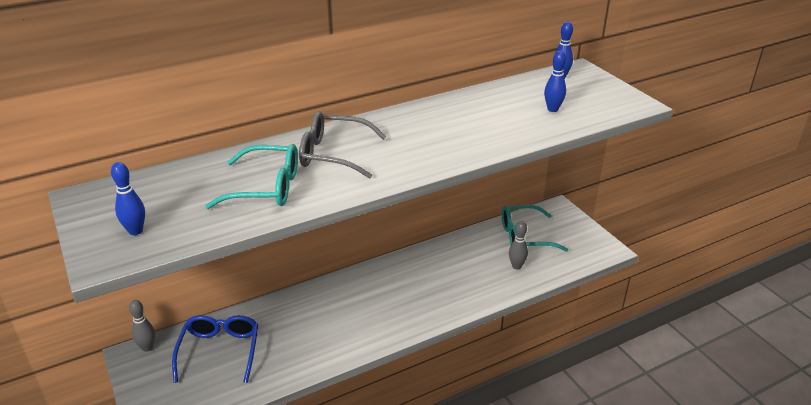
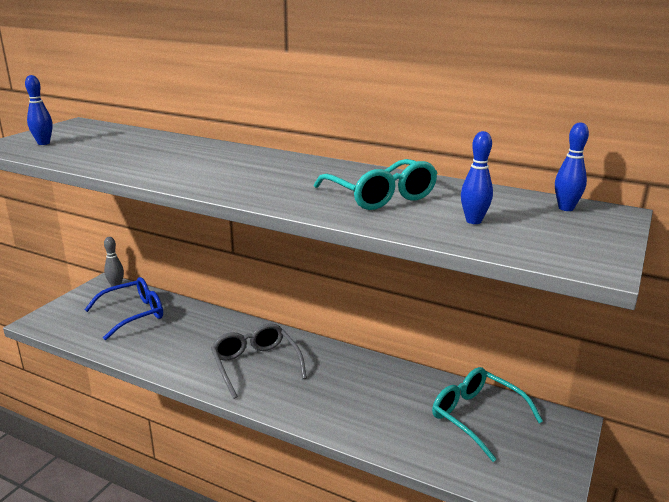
camera: 55 degrees right, 10 degrees down
turquoise glasses [205,144,298,209] -> turquoise glasses moved to [314,159,437,210]
grey glasses [299,111,386,179] -> grey glasses moved to [211,323,307,399]
grey bowling pin [509,221,528,269] -> none

